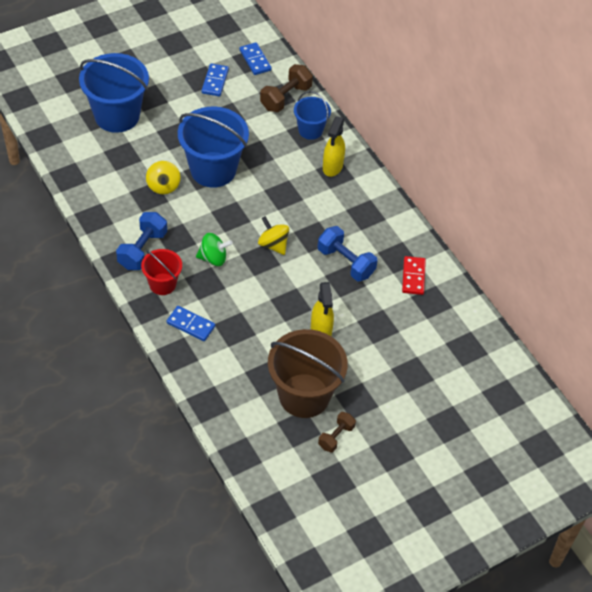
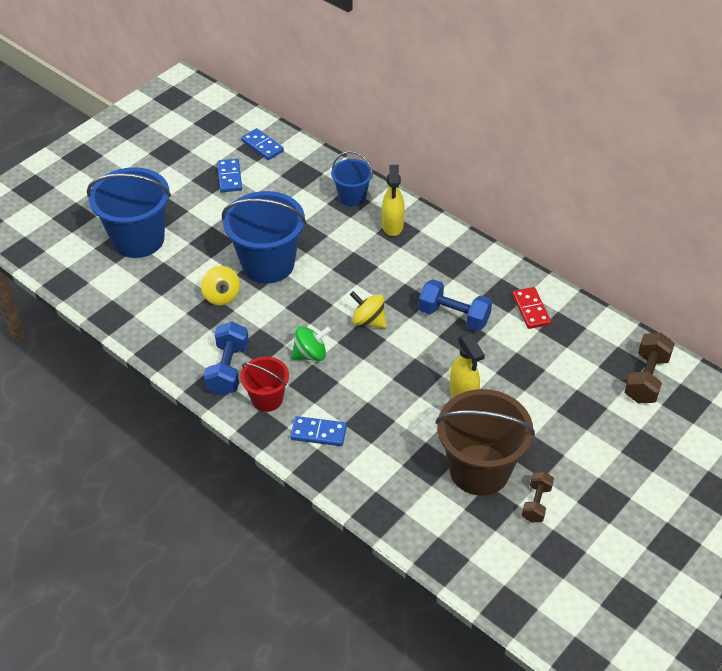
camera: 15 degrees left, 5 degrees down
brown dumbbell [260,64,313,112] -> brown dumbbell moved to [624,333,675,403]

